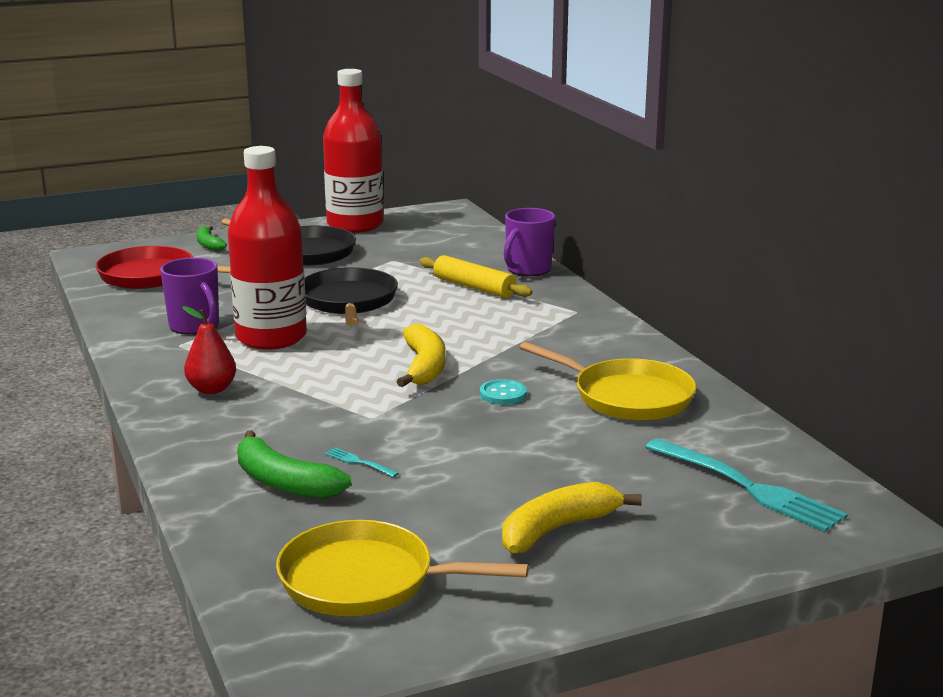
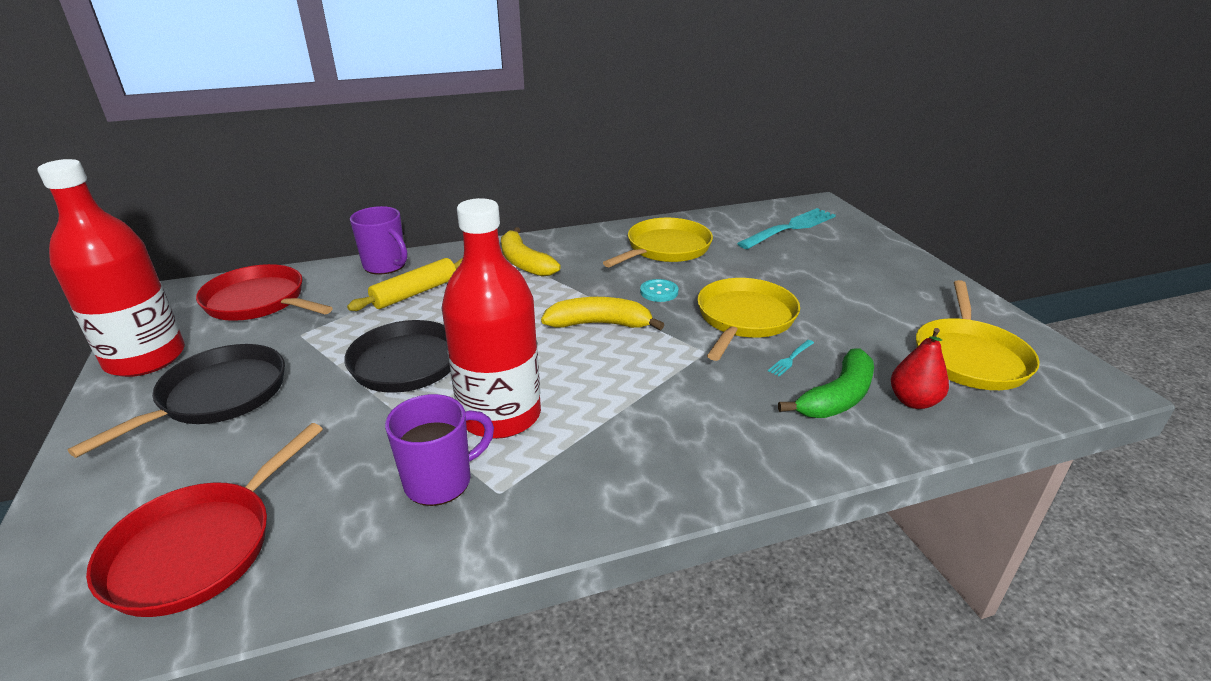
camera: 85 degrees left, 10 degrees up
red pear [183,306,236,394] -> red pear moved to [891,328,949,409]
green banana [197,226,227,251] -> none
yellow banana [502,482,642,553] -> yellow banana moved to [501,227,561,277]
none -> red pan [196,264,333,321]
none -> yellow pan [697,278,800,361]

